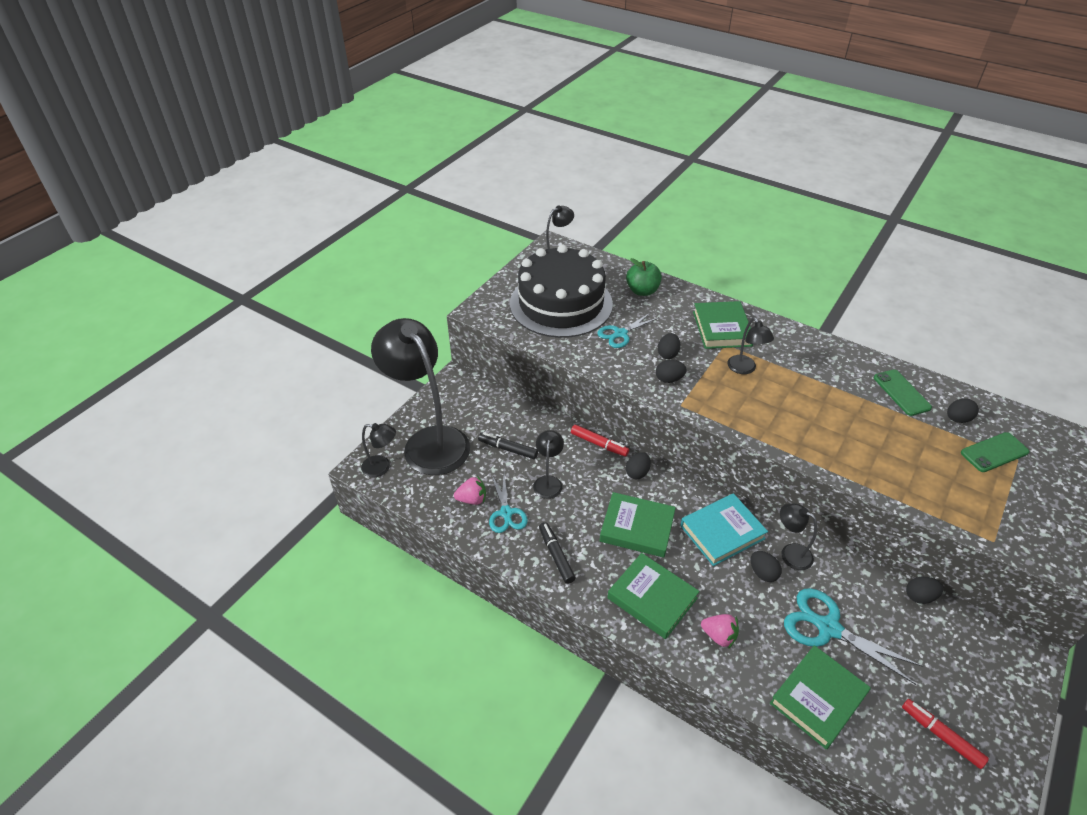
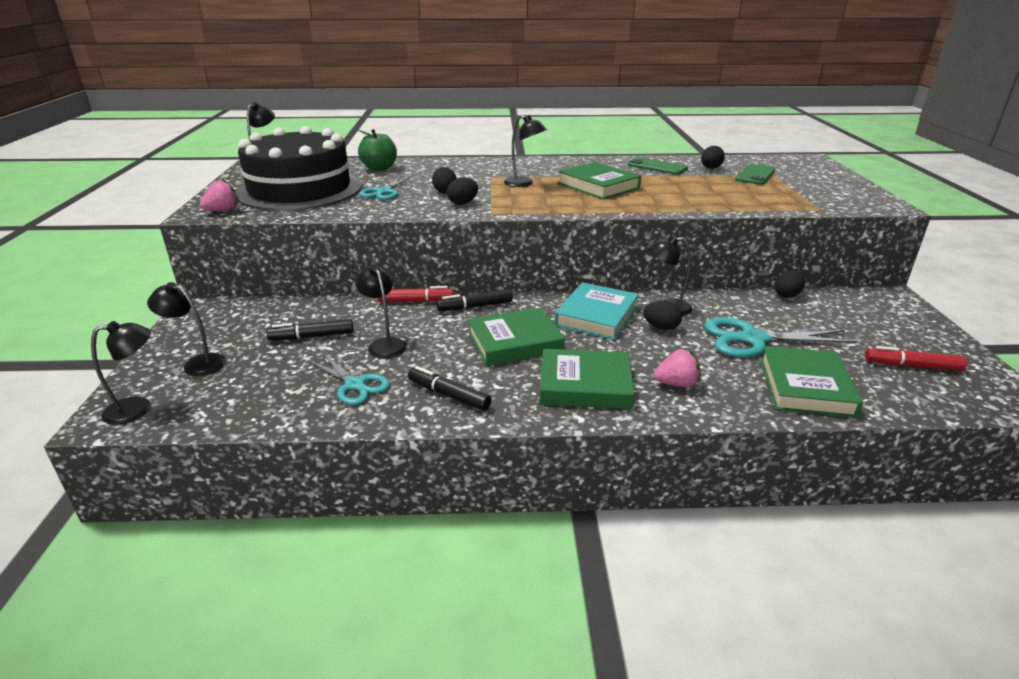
camera: 35 degrees left, 15 degrees down
black lamp [371,318,470,475] -> black lamp [147,282,226,376], size x0.43
pink strawberry [454,476,486,505] -> pink strawberry moved to [200,179,239,211]
black egg [626,452,651,479] -> black marker [437,289,513,311]
green book [693,301,753,349] -> green book moved to [558,162,641,199]

